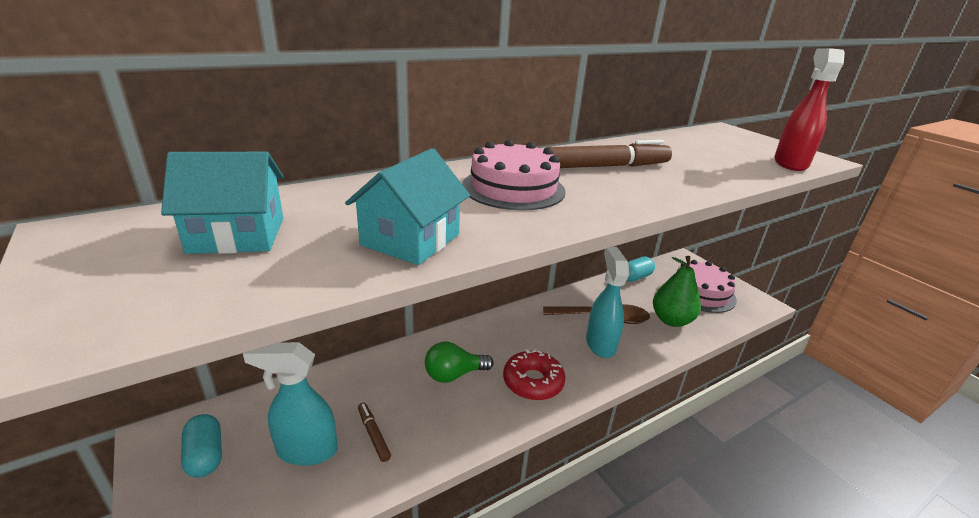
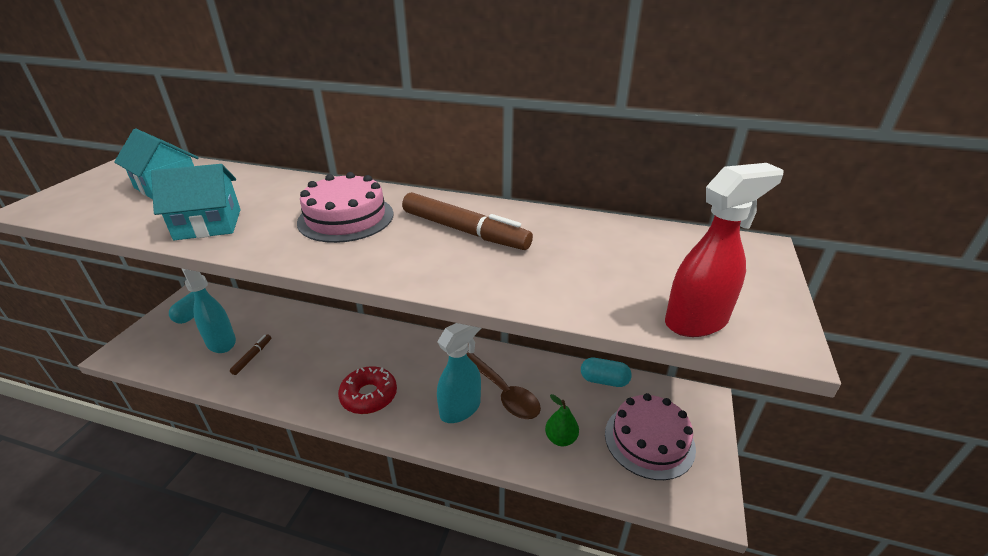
camera: 50 degrees right, 5 degrees up
green light bulb [425,341,494,383] -> none
green pear [653,256,701,327] -> green pear [545,394,579,446], size x0.61

